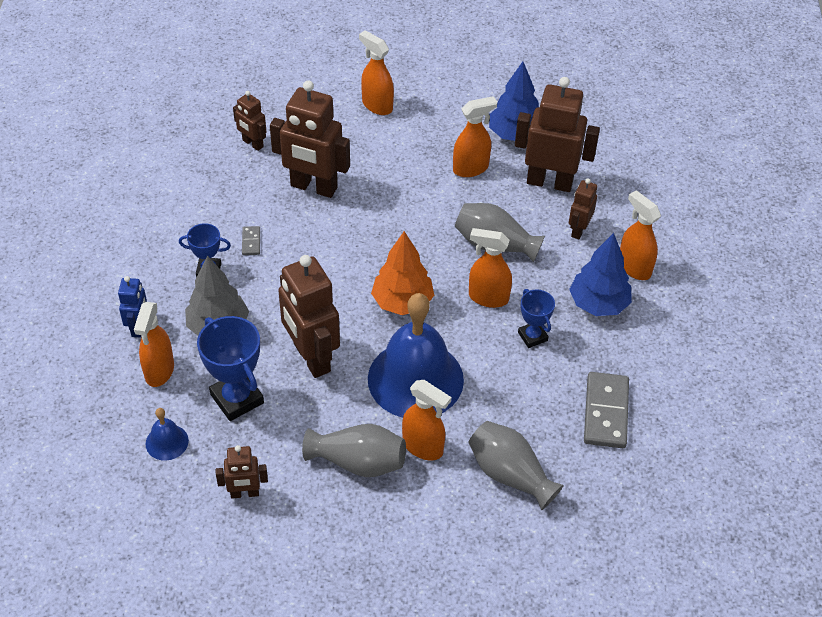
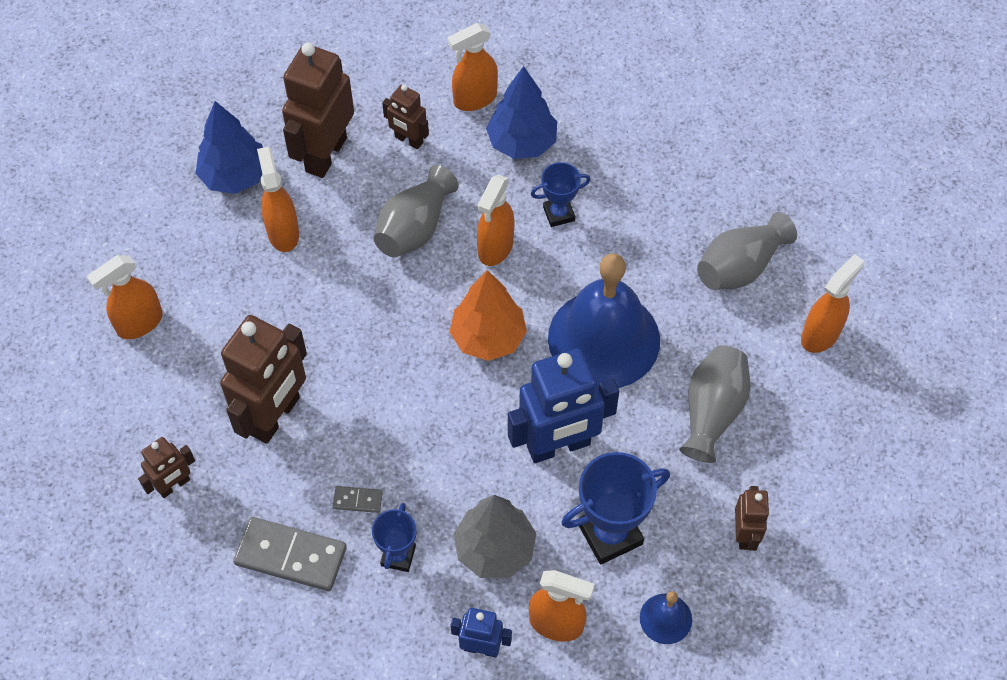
camera: 80 degrees left, 10 degrees up
brown robot [278,255,340,378] -> blue robot [508,349,619,463]
orange spray bottle [402,380,451,461] -> orange spray bottle moved to [801,254,864,353]
grey domino [584,372,629,448] -> grey domino moved to [233,517,347,591]

